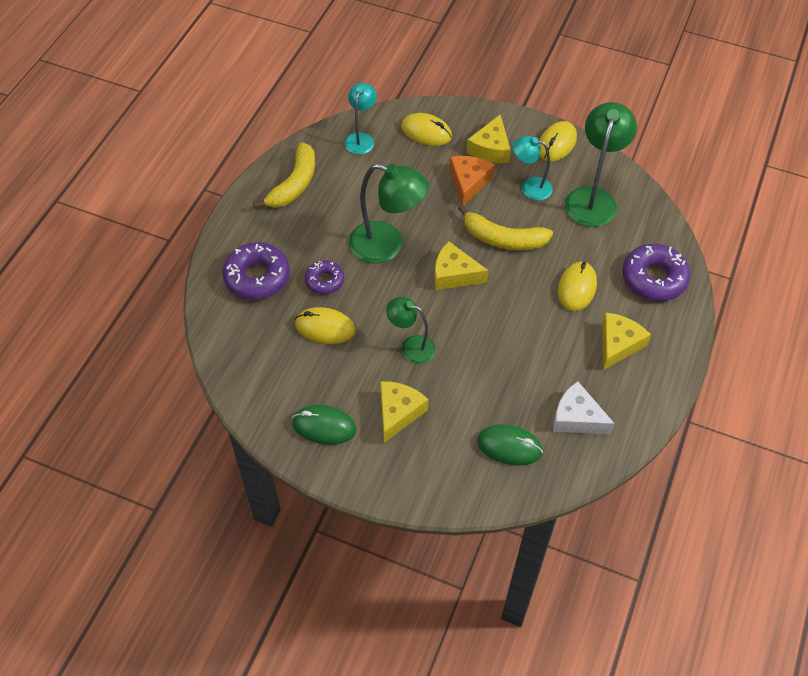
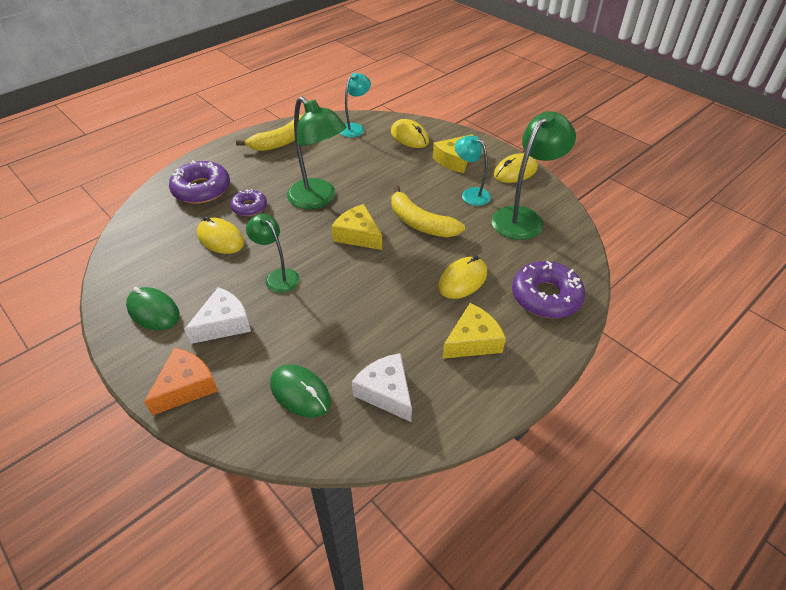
camera: 25 degrees right, 10 degrees down
yellow cheese [380,381,429,443] -> white cheese [184,287,251,344]
orange cheese [449,156,494,206] -> orange cheese moved to [144,348,218,415]

